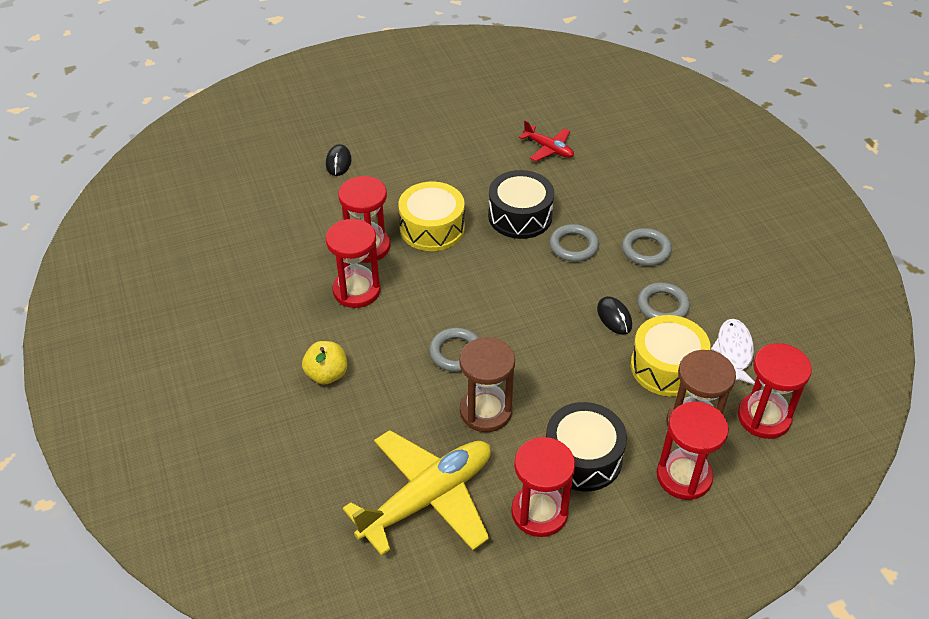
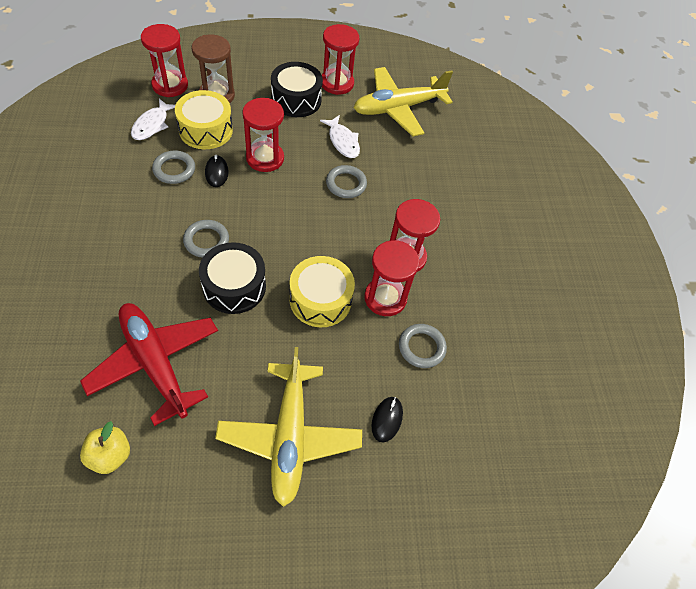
camera: 170 degrees left, 10 degrees up
yellow apple [302,341,347,385] -> yellow apple moved to [80,421,130,474]
brown hourglass [459,337,515,432] -> white fish [320,115,360,158]
red plane [519,120,574,162] -> red plane [80,303,218,426], size x2.02
grey ring [622,228,672,266] -> grey ring moved to [399,324,447,368]
red hourglass [657,402,729,500] -> red hourglass moved to [242,98,284,172]
none -> yellow plane [215,347,362,507]

